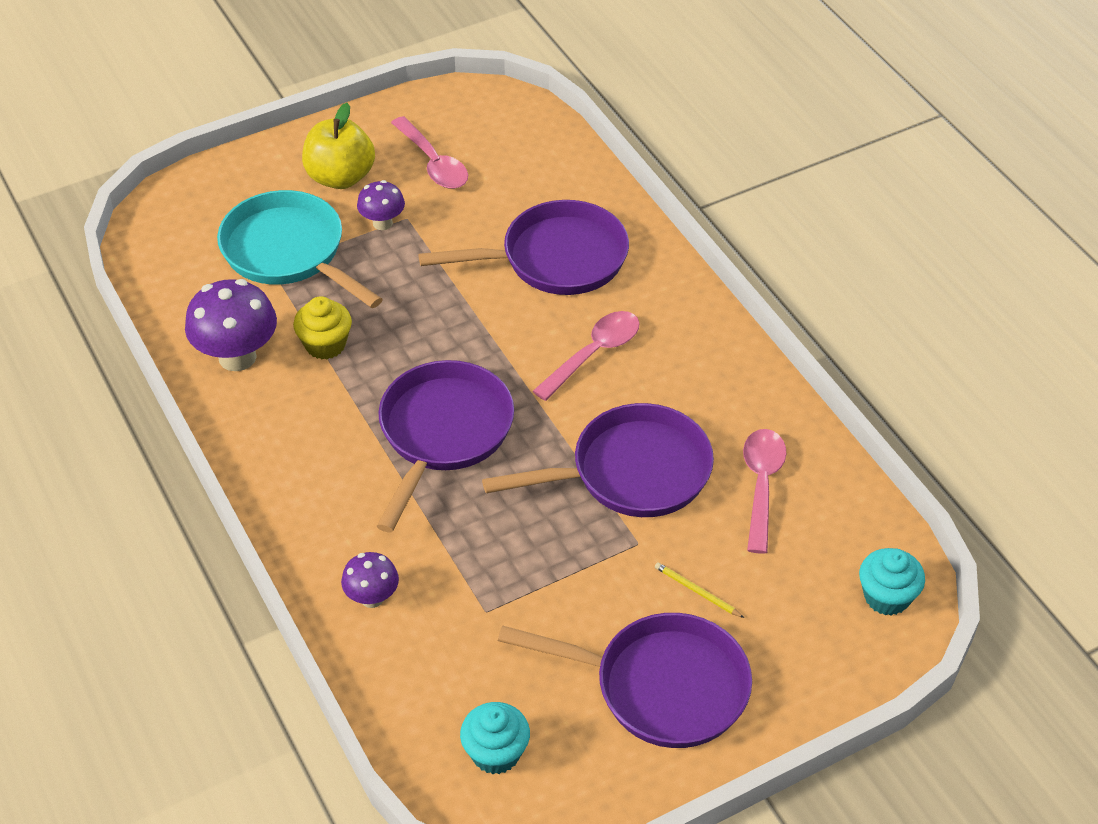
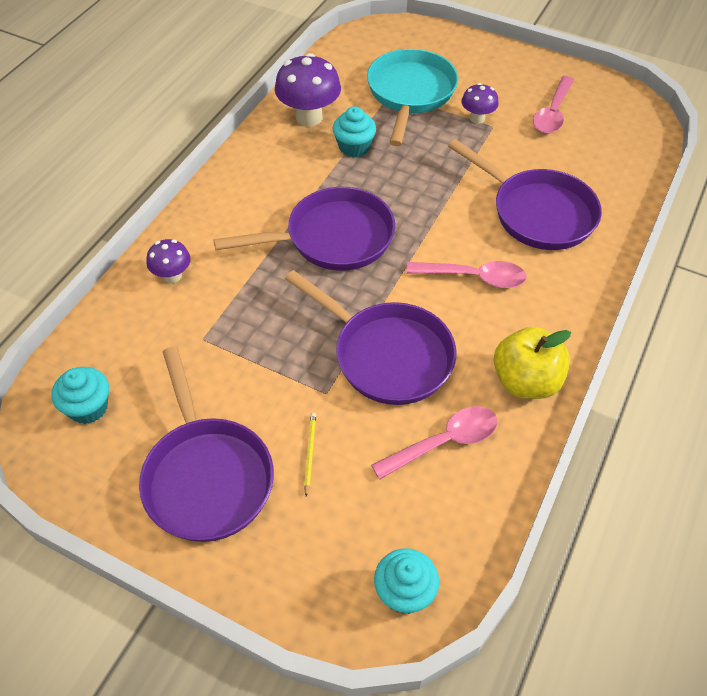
camera: 55 degrees right, 5 degrees up
yellow cupcake [293,296,352,359] -> turquoise cupcake [333,106,376,157]
yellow apple [302,103,375,189] -> yellow apple moved to [494,327,571,399]

